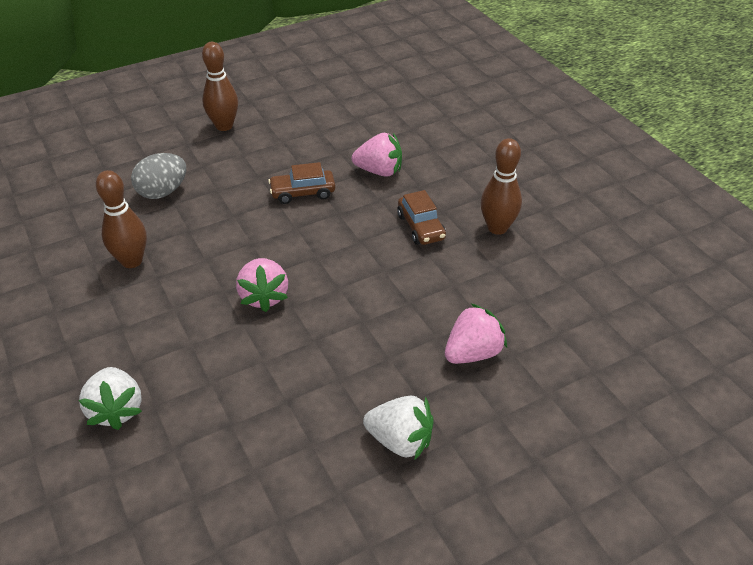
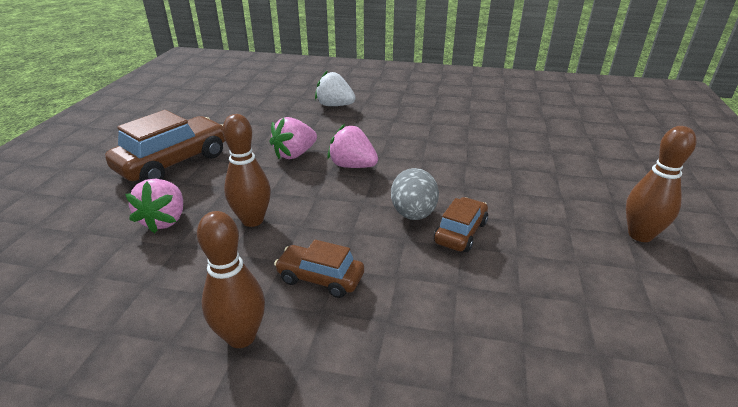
camera: 130 degrees right, 10 degrees down
brown bowling pin [96,170,147,268] -> brown bowling pin moved to [222,114,271,227]
grey egg [131,153,186,199] -> grey egg moved to [391,168,439,220]
pink strawberry [352,133,402,177] -> pink strawberry moved to [270,117,317,159]
white strawberry [363,396,433,460] -> brown car [105,110,225,182]

